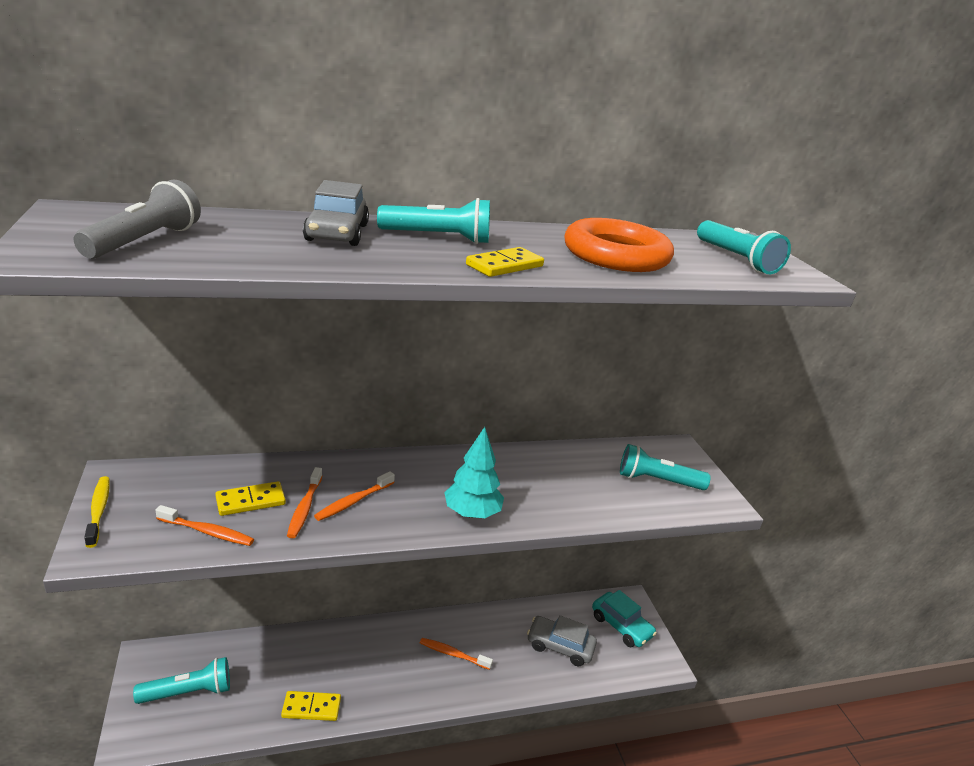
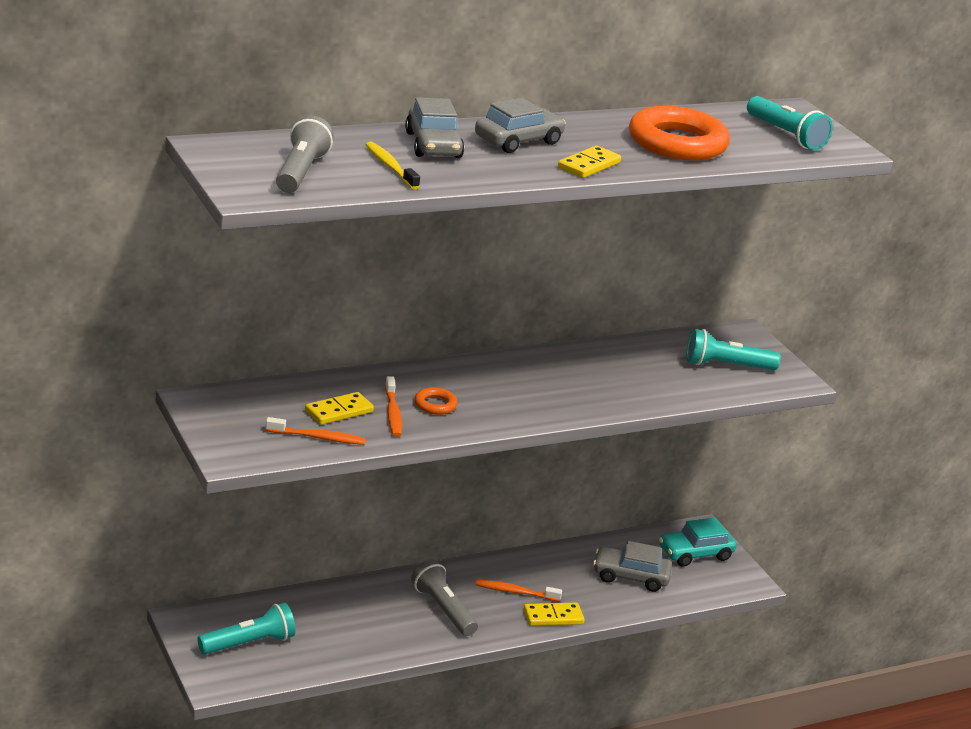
camera: 10 degrees left, 0 degrees up
yellow toothbrush [84,476,110,548] -> yellow toothbrush moved to [365,142,420,190]
yellow domino [281,691,341,721] -> yellow domino moved to [524,603,584,626]
orange toothbrush [314,471,395,521] -> orange ring [414,387,457,415]
turquoise flashlight [377,198,490,244] -> grey car [475,98,566,153]
turquoise tree [444,427,504,518] -> none
turquoise car [592,590,657,647] -> turquoise car turned 120 degrees clockwise [659,517,737,567]
none -> grey flashlight [411,559,478,636]

